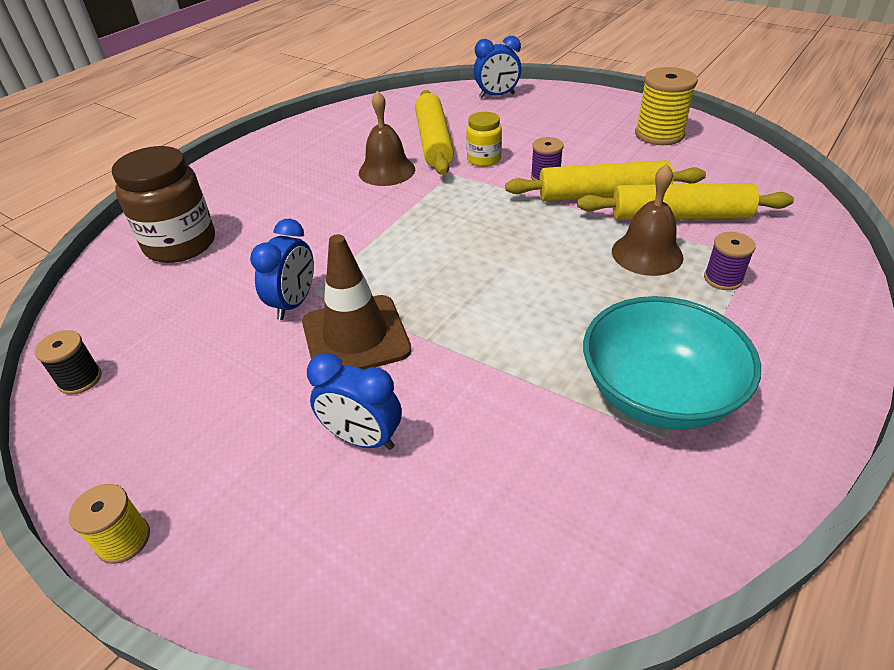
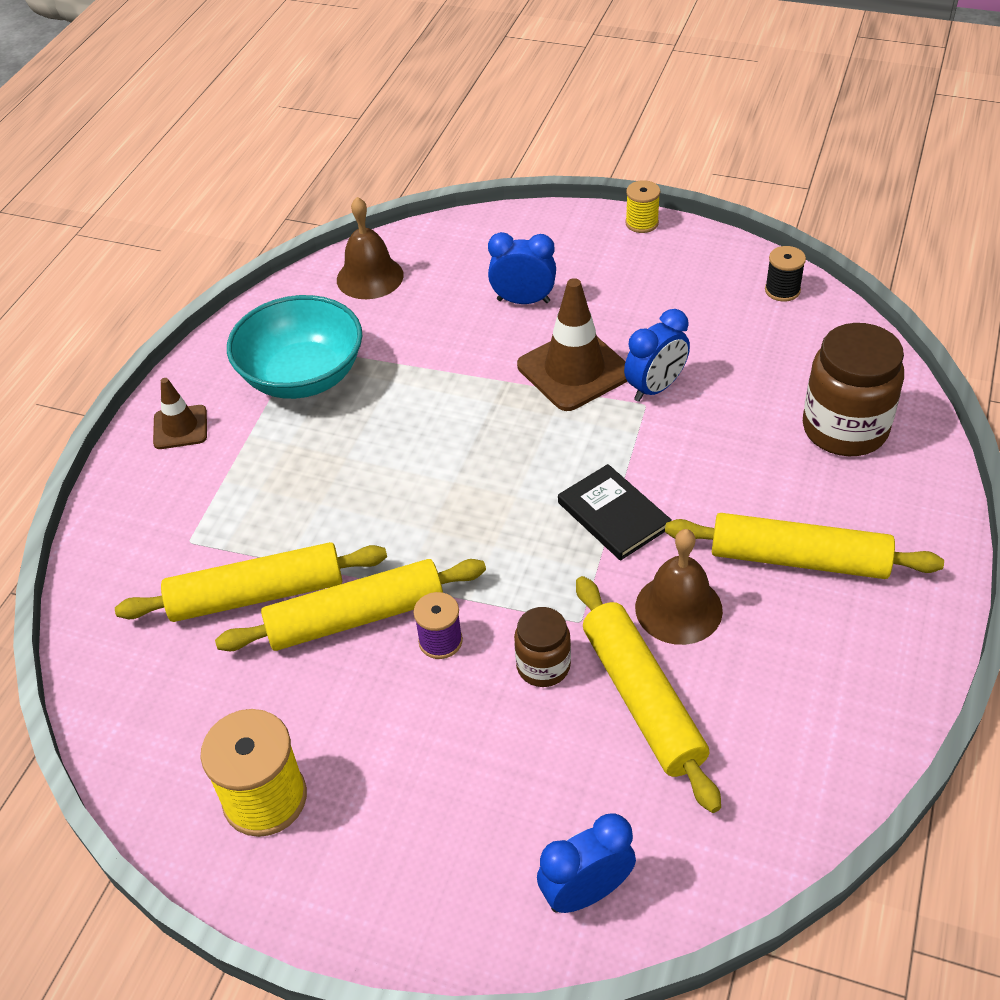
camera: 165 degrees right, 5 degrees up
blue clock [250,219,314,320] -> blue clock turned 135 degrees counterclockwise [624,309,690,402]
yellow jar [466,112,502,167] -> brown jar [514,607,571,687]
brown bell [612,164,684,276] -> brown bell moved to [337,197,404,299]
purple spool [704,232,756,290] -> none
none -> brown traffic cone [153,378,207,449]
none -> black book [558,464,672,561]
none -> yellow rolling pin [665,513,944,579]

